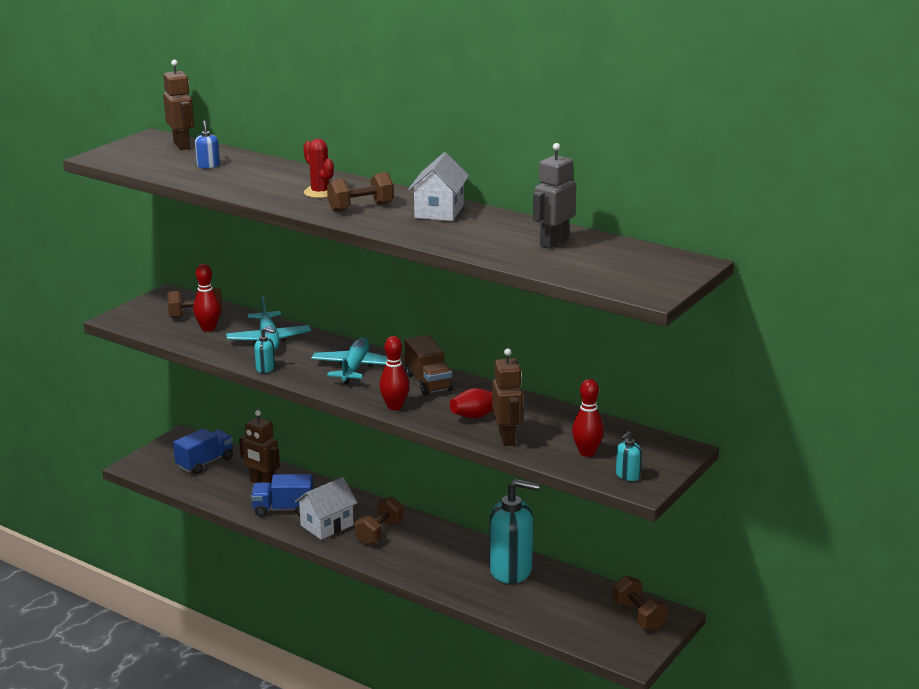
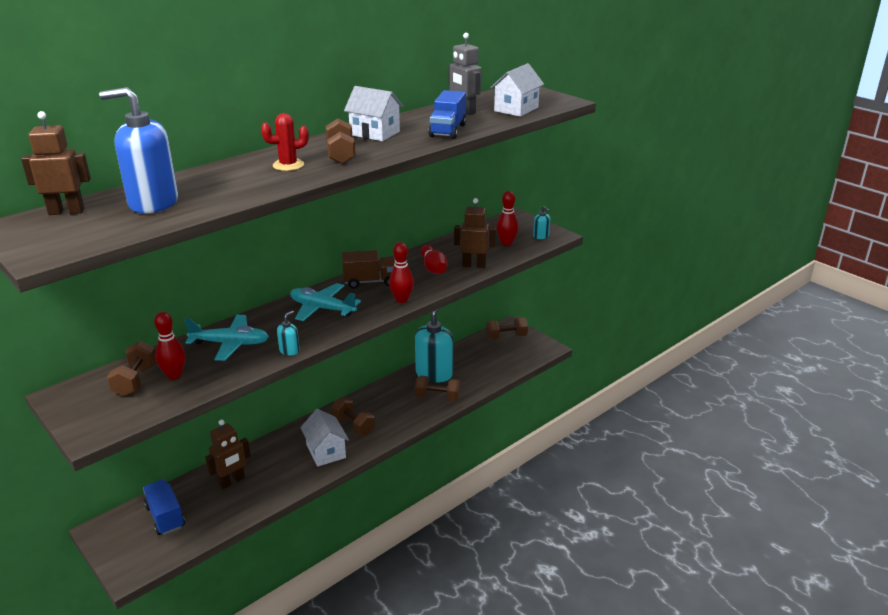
camera: 75 degrees left, 5 degrees up
blue soap dispenser [195,120,220,169] -> blue soap dispenser [99,87,178,213], size x2.33
blue truck [251,474,313,517] -> blue truck moved to [428,90,466,139]
none -> brown dumbbell [415,376,460,401]
none -> white house [490,63,544,117]

